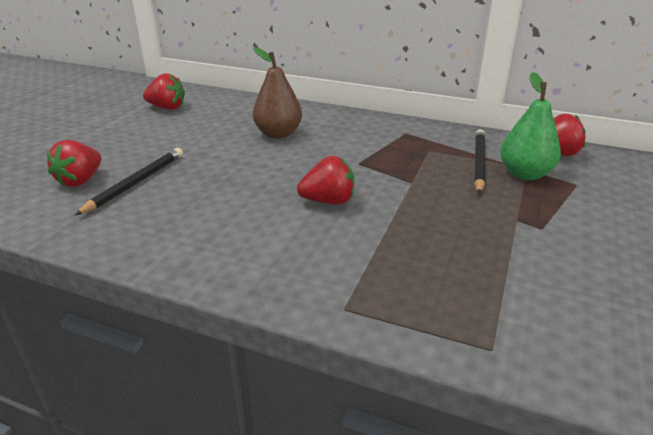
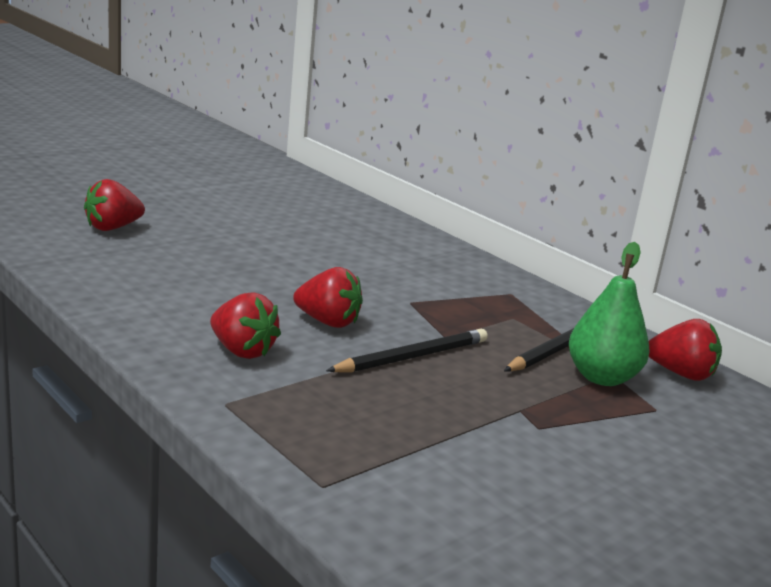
camera: 25 degrees right, 10 degrees down
black pencil [75,148,183,215] -> black pencil moved to [326,329,488,372]
red strawberry [143,73,185,110] -> red strawberry moved to [210,292,281,359]
brown pear [253,47,302,139] -> none

